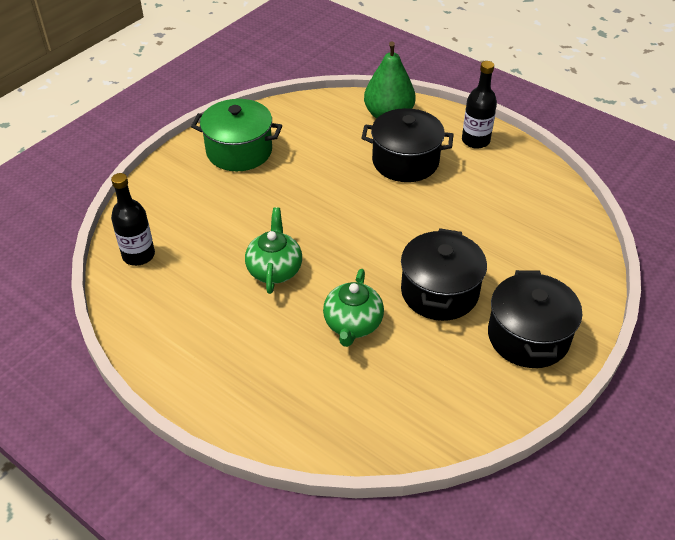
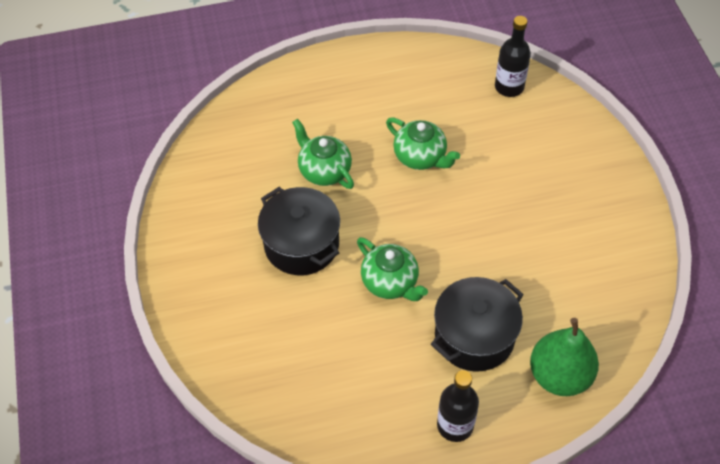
camera: 130 degrees right, 10 degrees up
green pot [191,99,282,171] -> none
black pot [488,270,582,368] -> none
none -> green teapot [357,237,428,301]

